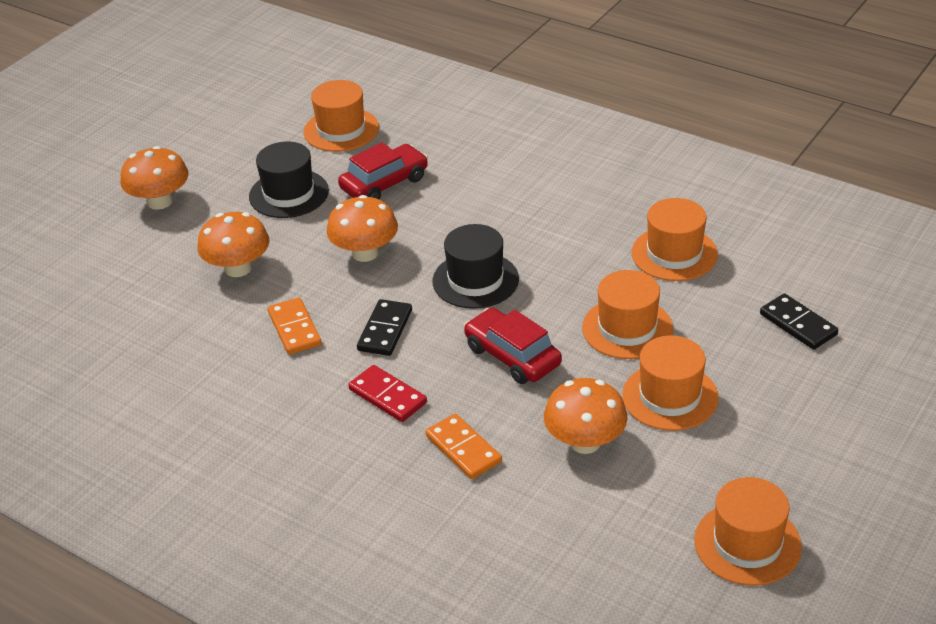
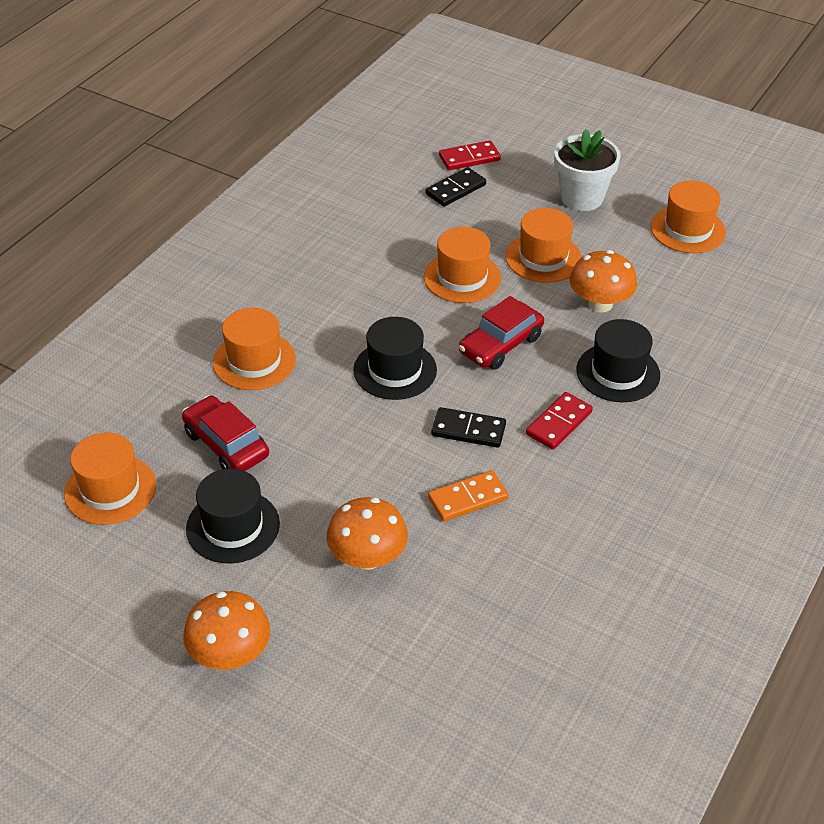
camera: 95 degrees left, 5 degrees up
orange mushroom [326,195,398,262] -> none
orange domino [426,414,502,479] -> black hat [576,319,660,402]
orange hat [632,198,718,281] -> orange hat moved to [213,308,296,390]
none -> red domino [439,141,501,170]
none -> white flower pot [554,129,621,211]

